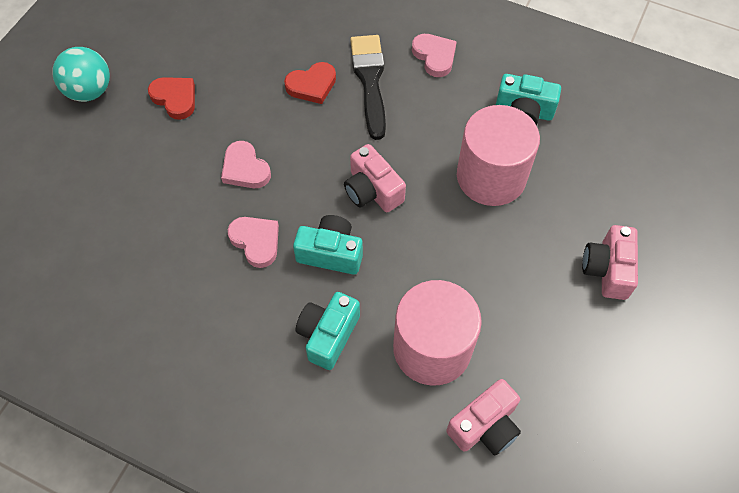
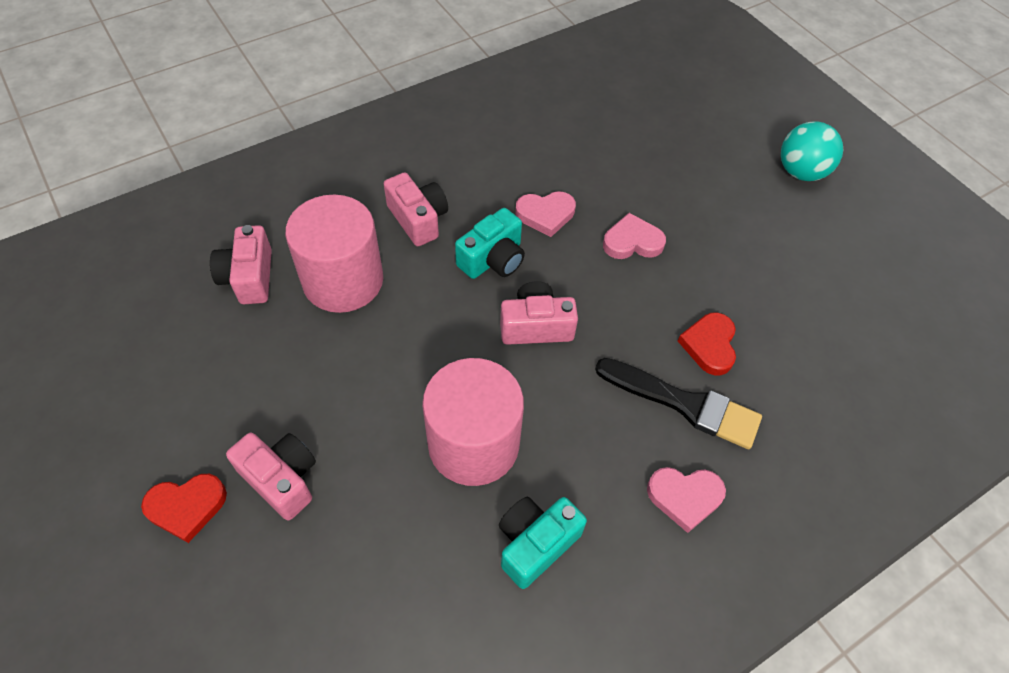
camera: 120 degrees right, 5 degrees down
red heart [148,77,195,120] -> red heart moved to [141,474,227,543]
turquoise camera [296,292,360,370] -> pink camera [384,172,448,246]

